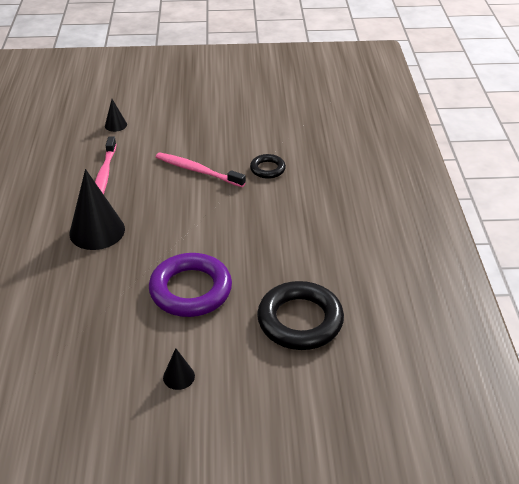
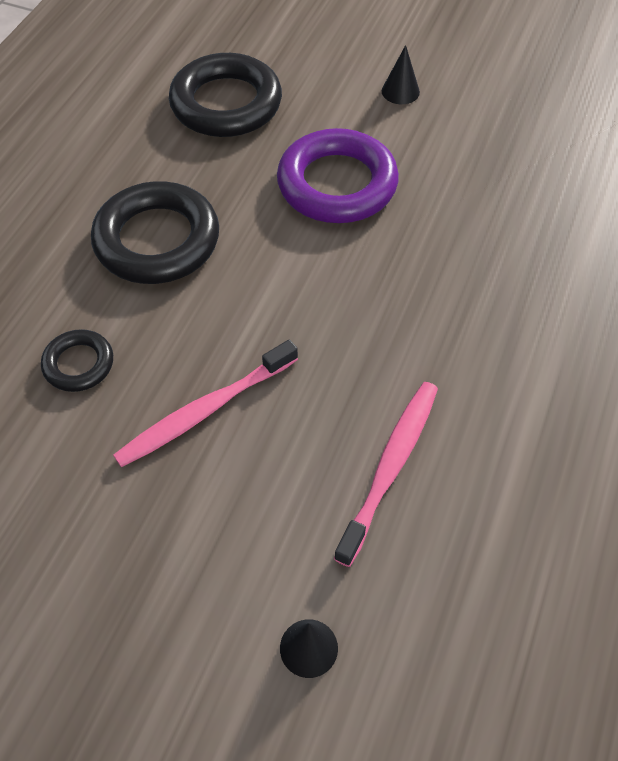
camera: 155 degrees left, 15 degrees up
black cone [69,169,125,250] -> none
pink toothbrush [156,152,246,187] -> pink toothbrush turned 90 degrees clockwise [113,340,298,467]
none -> black ring [91,181,219,284]

